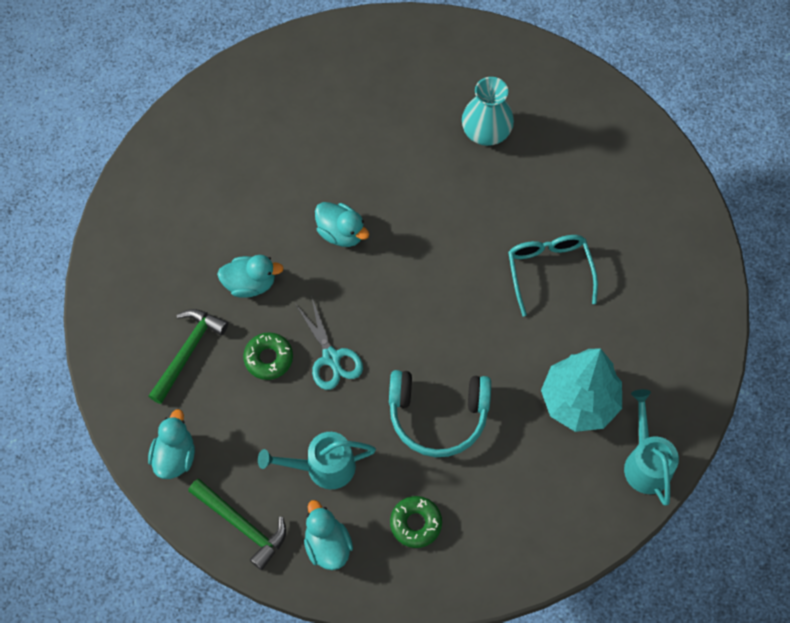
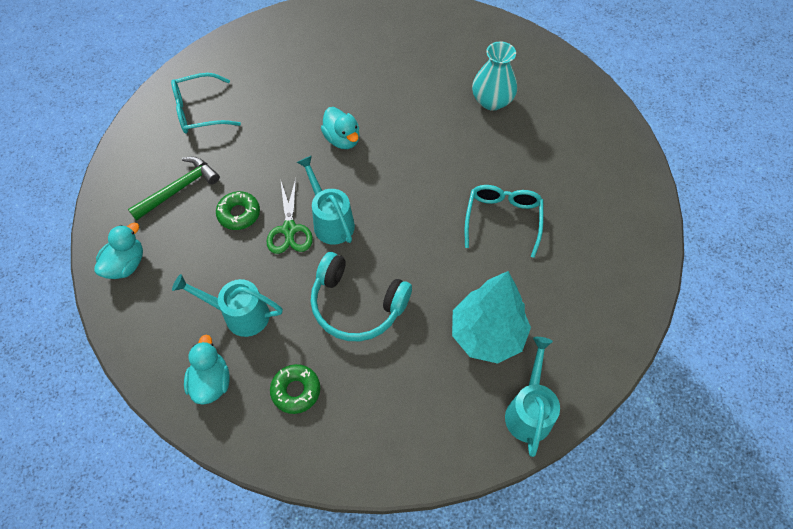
camera: 20 degrees right, 5 degrees down
green hammer [188,479,286,570] -> none
turquoise duck [217,255,284,298] -> none
turquoise scissors [296,299,363,390] -> green scissors [267,178,313,254]
none -> turquoise glasses [171,73,241,134]
none -> turquoise watering can [297,156,355,245]

